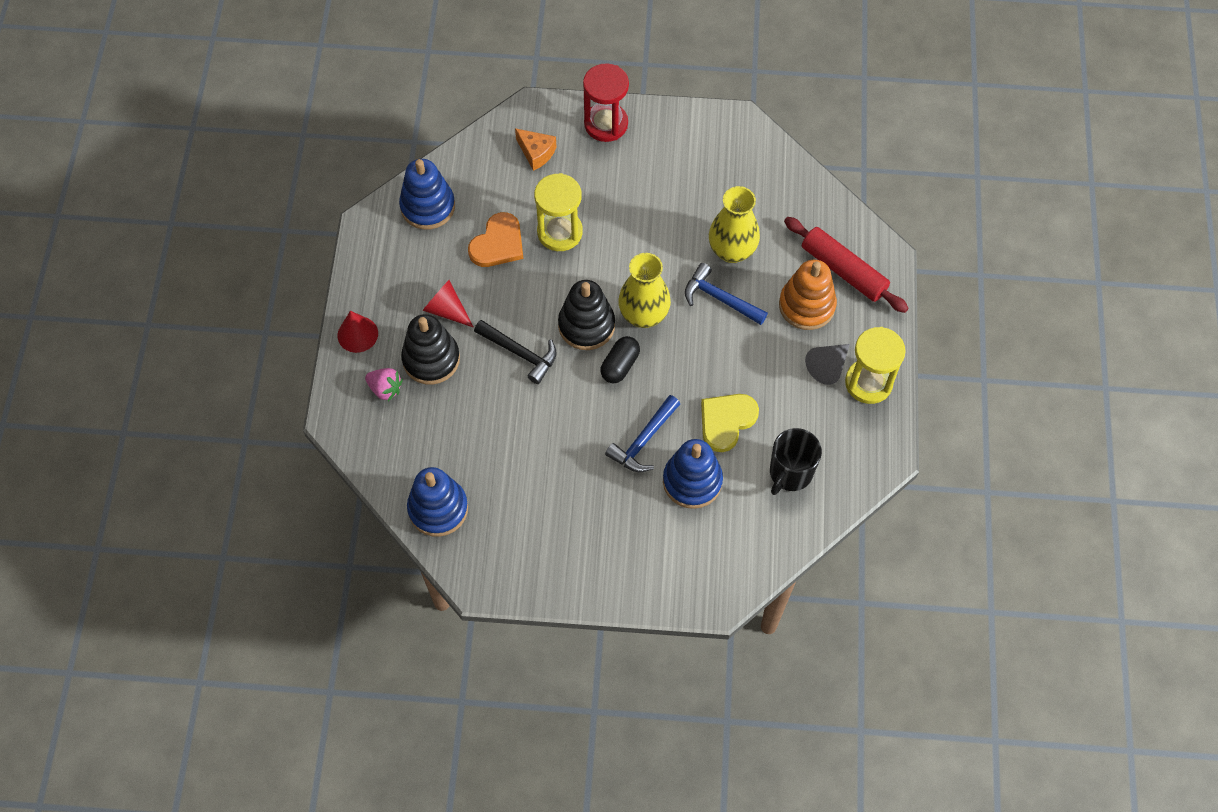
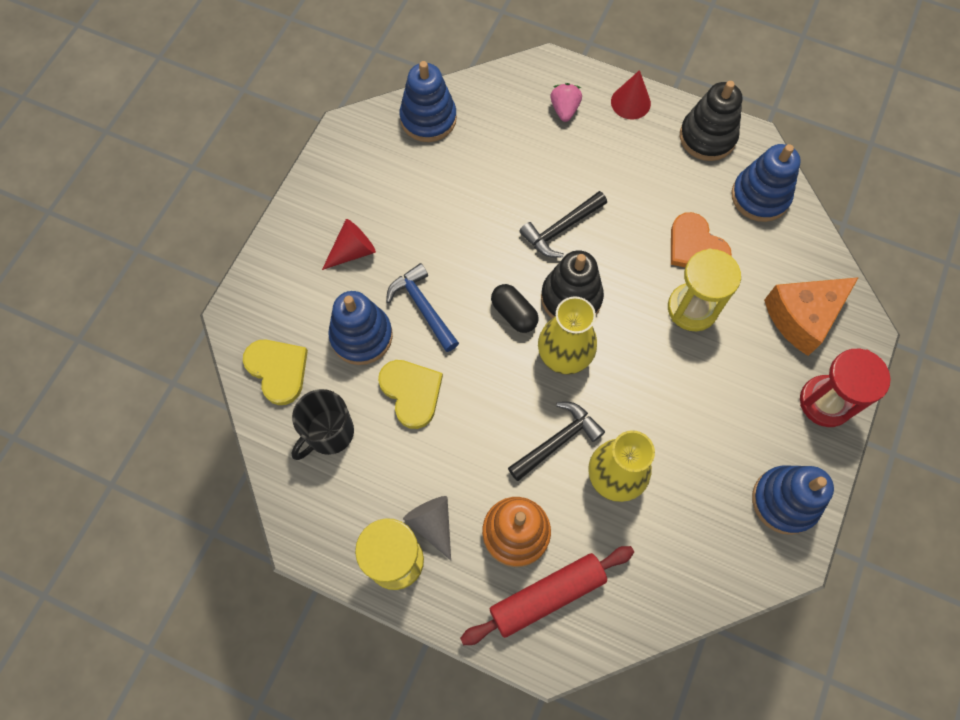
camera: 110 degrees right, 5 degrees up
pink strawberry [365,368,403,401] -> pink strawberry turned 135 degrees clockwise [551,83,582,122]
black stacking toy [401,314,460,385] -> black stacking toy moved to [680,81,742,161]
red cone [422,280,474,328] -> red cone moved to [322,219,376,270]
orange cheese [515,128,556,171] -> orange cheese [764,277,859,356], size x1.70
blue hammer [685,263,768,325] -> black hammer [508,402,605,481]
black mug [770,428,822,495] -> black mug turned 105 degrees counterclockwise [291,389,354,460]
none -> yellow heart [243,340,308,405]
none -> blue stacking toy [752,466,834,535]

